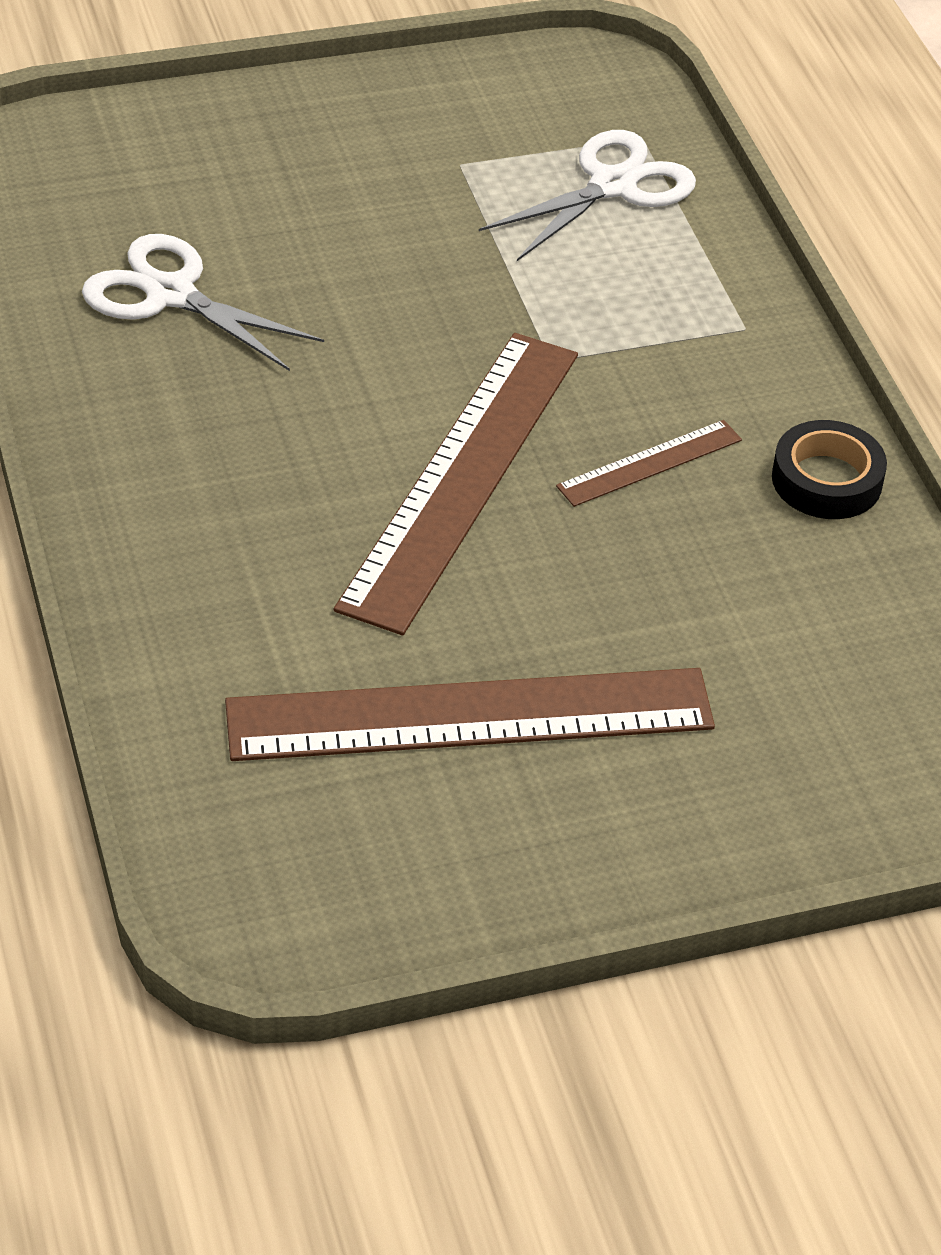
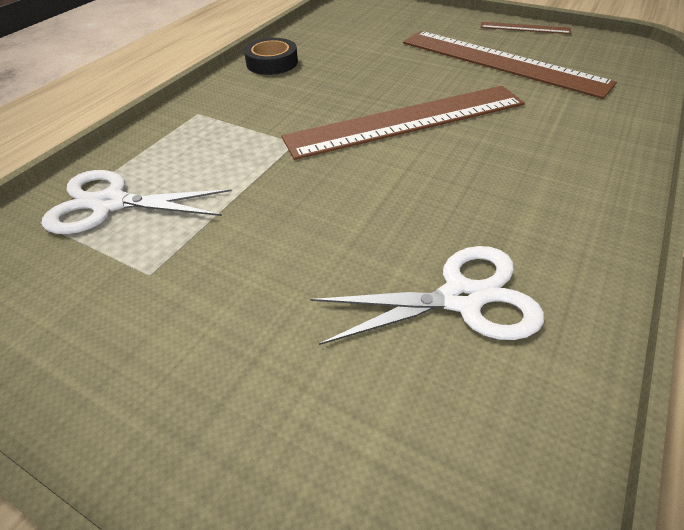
camera: 130 degrees left, 0 degrees up
white scissors [82,234,324,371] -> white scissors turned 90 degrees counterclockwise [310,246,544,345]
brown ruler [556,420,742,507] -> brown ruler moved to [480,22,571,34]

